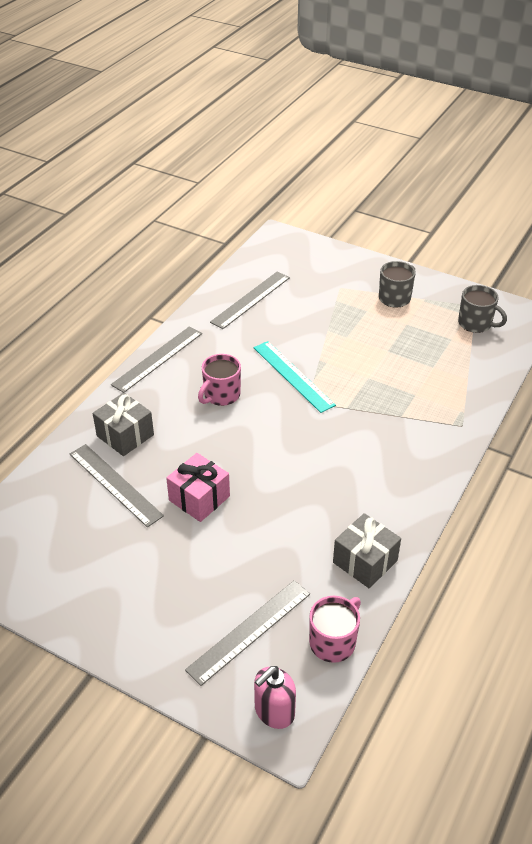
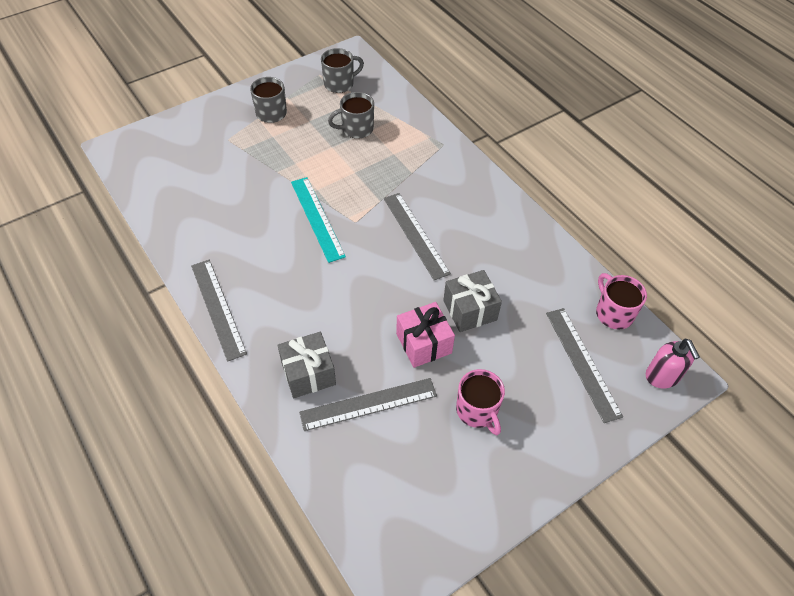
camera: 65 degrees left, 10 degrees up
pink mug [198,354,241,406] -> pink mug moved to [456,369,505,435]
grey ruler [210,271,290,329] -> grey ruler moved to [384,193,451,280]
turquoise ruler [254,341,336,413] -> turquoise ruler turned 75 degrees clockwise [291,177,346,263]
grey gift [333,513,401,588] -> grey gift moved to [443,270,502,332]
none -> grey mug [328,92,374,139]

